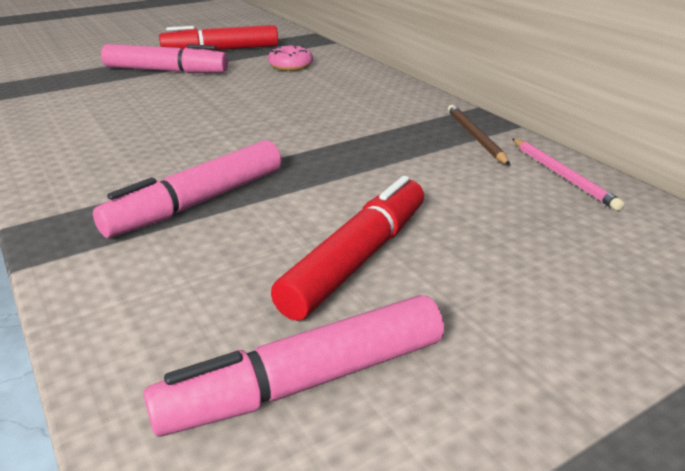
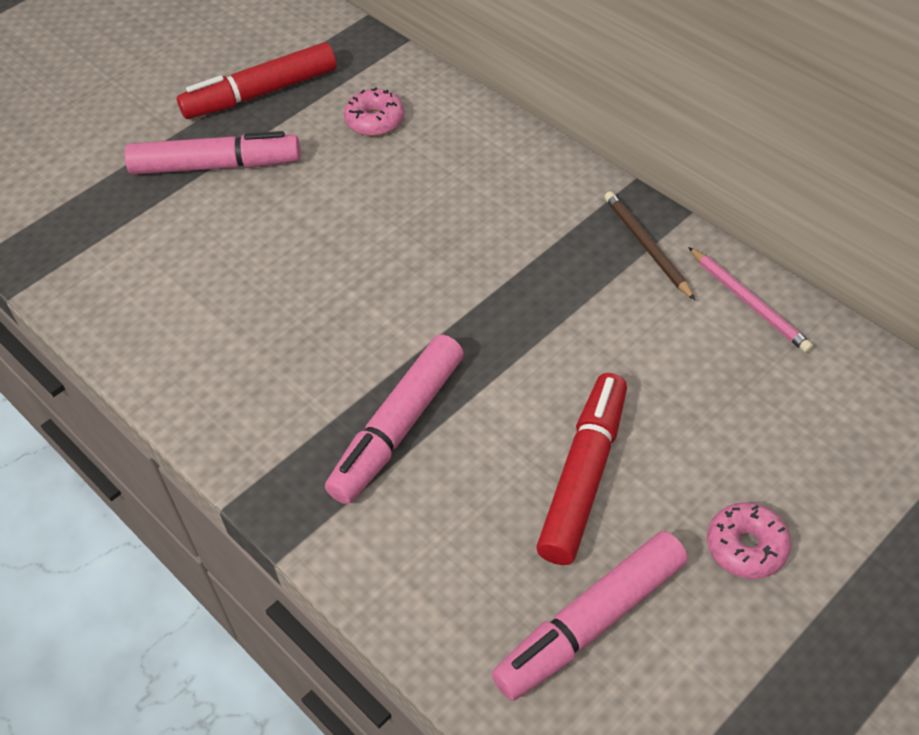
camera: 10 degrees left, 20 degrees up
none -> pink donut [707,502,791,579]

